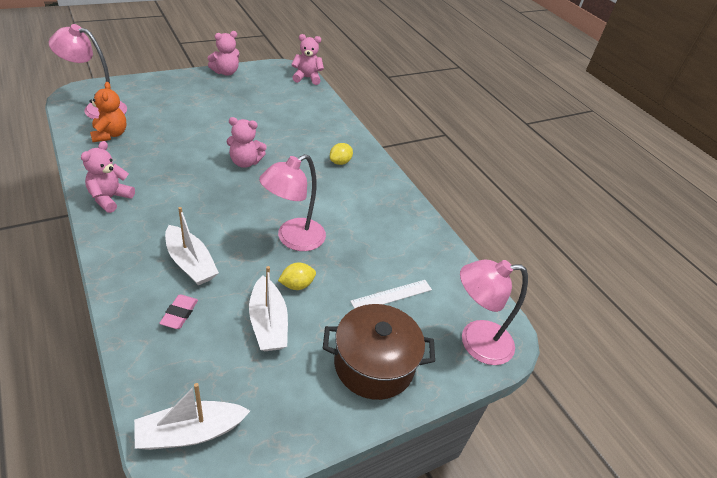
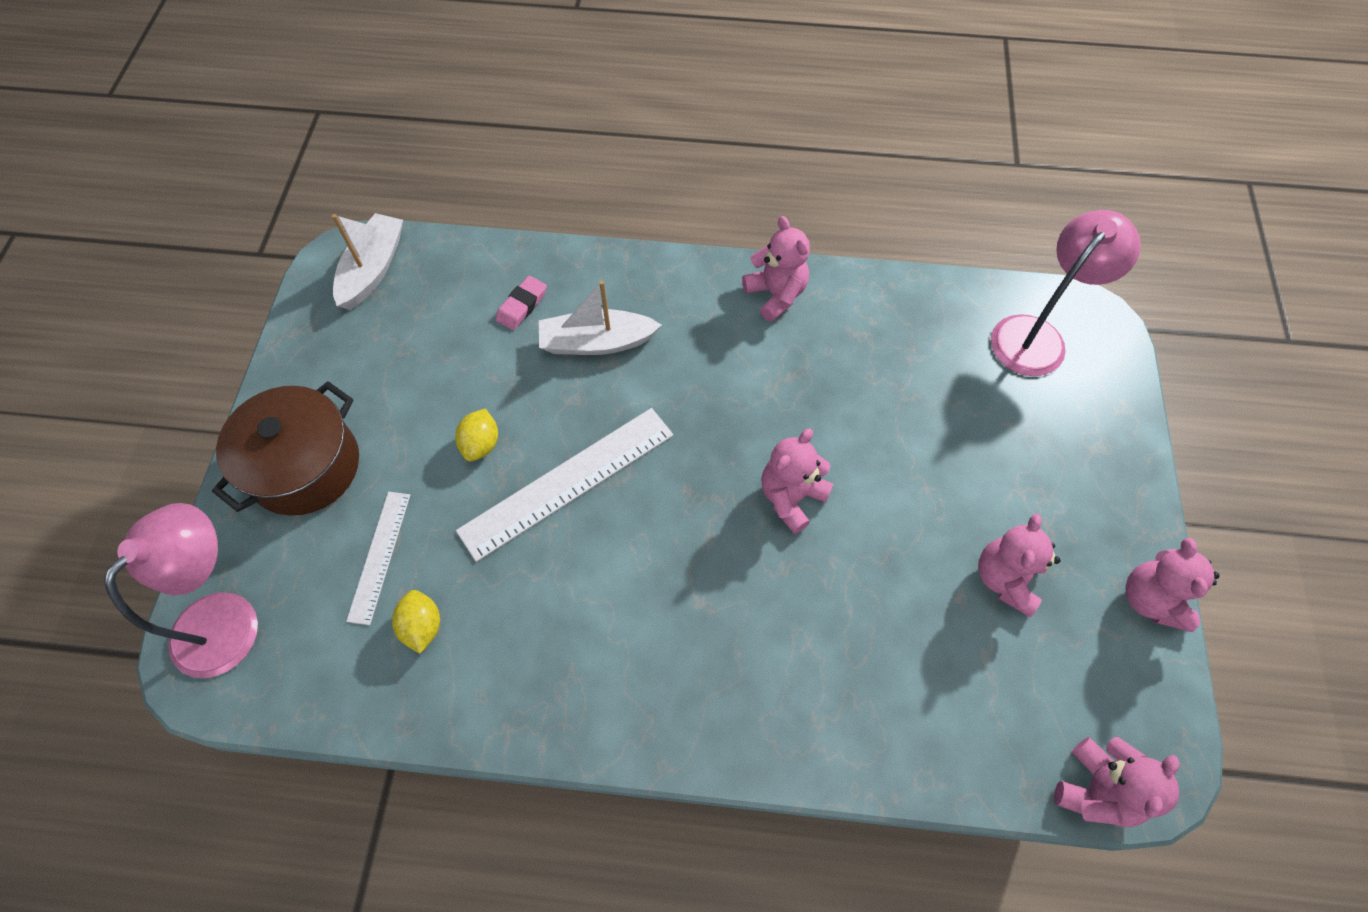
camera: 130 degrees right, 20 degrees up
orange teddy bear [89,82,126,142] -> none
pink eraser [159,295,198,329] -> pink eraser turned 75 degrees clockwise [496,276,547,330]
white boat [249,266,288,351] -> none
pink lamp [259,154,326,251] -> white ruler [456,408,673,562]
yellow lemon [330,143,353,165] -> yellow lemon moved to [392,590,440,654]
none -> pink teddy bear [978,514,1060,617]

